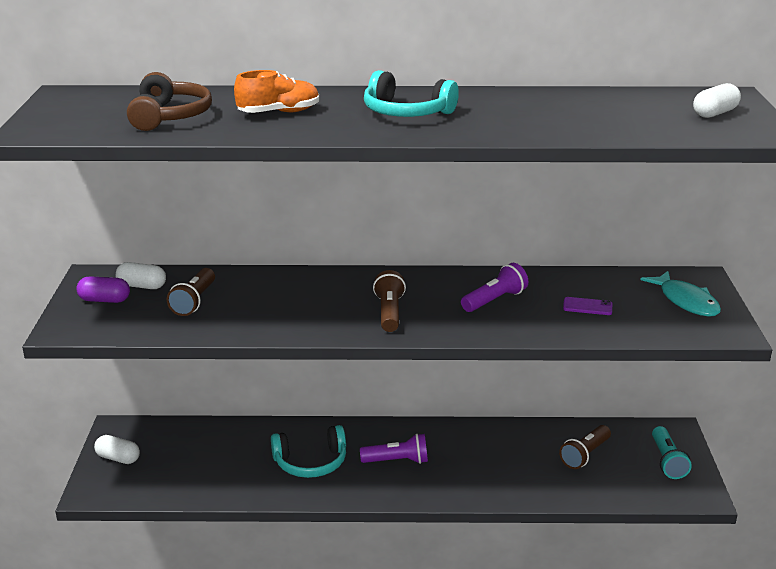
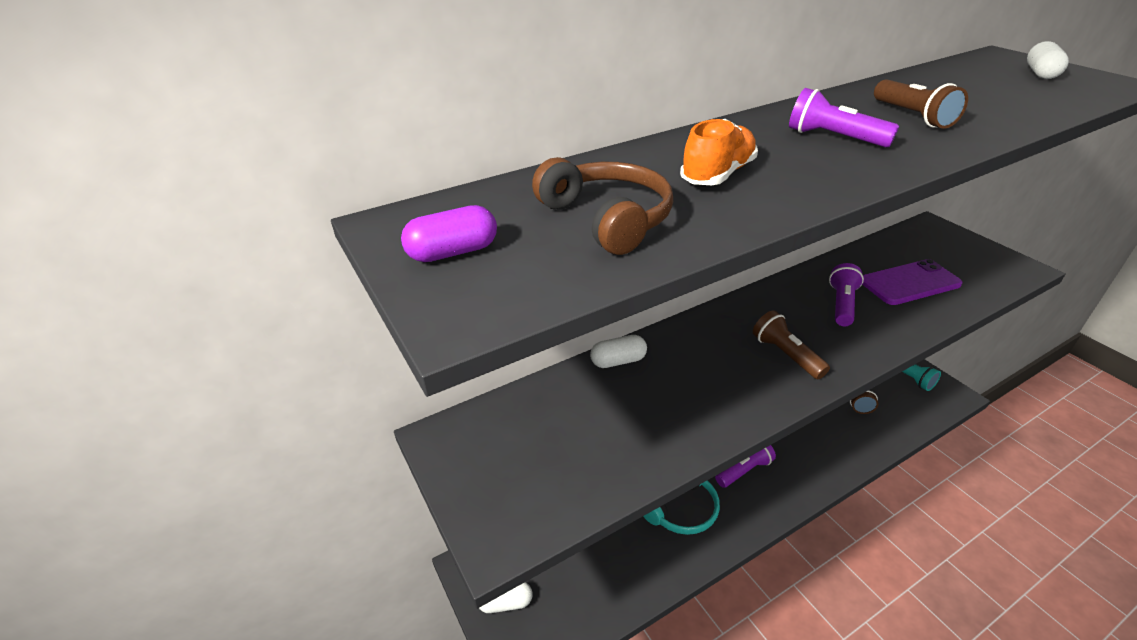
camera: 30 degrees left, 10 degrees up
purple capsule [76,276,130,303] -> purple capsule moved to [401,205,497,262]
white capsule [116,262,166,289] -> white capsule moved to [590,335,647,368]
brown flashlight [167,268,215,316] -> brown flashlight moved to [874,79,968,129]
turquoise headphones [364,70,459,117] -> purple flashlight [789,88,899,147]
purple phone [563,297,612,315] -> purple phone [862,259,963,305], size x2.04
turquoise fish [640,271,721,317] -> none

